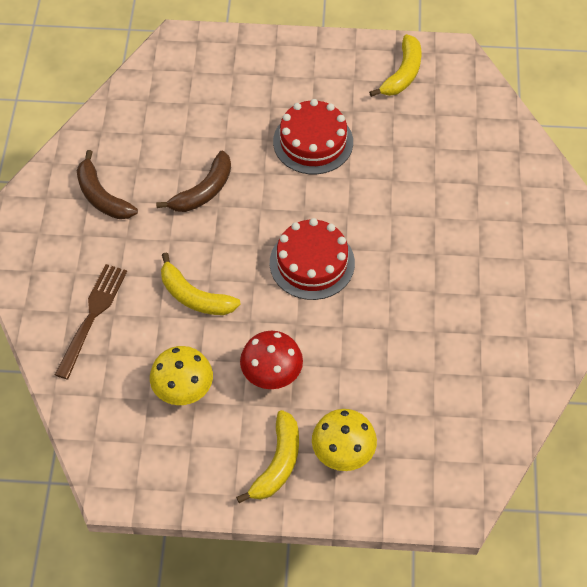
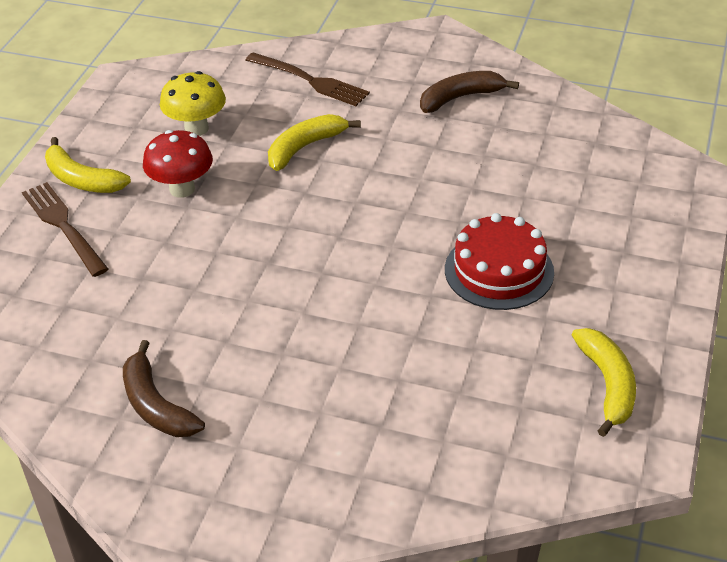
camera: 105 degrees right, 15 degrees down
brown banana [156,151,231,212] -> brown banana moved to [123,340,205,437]
red cake [270,218,355,300] -> none
yellow mushroom [312,409,377,471] -> brown fork [22,182,108,277]
yellow banana [369,34,422,97] -> yellow banana turned 135 degrees counterclockwise [572,328,636,437]

